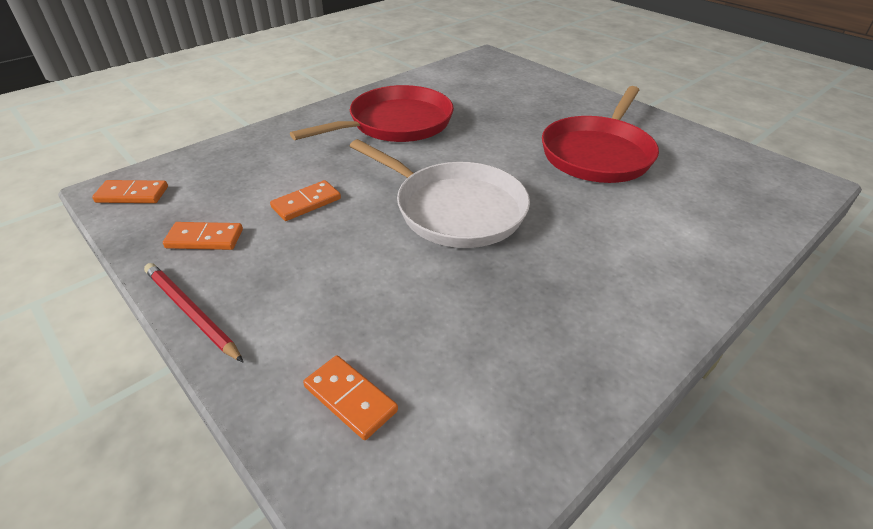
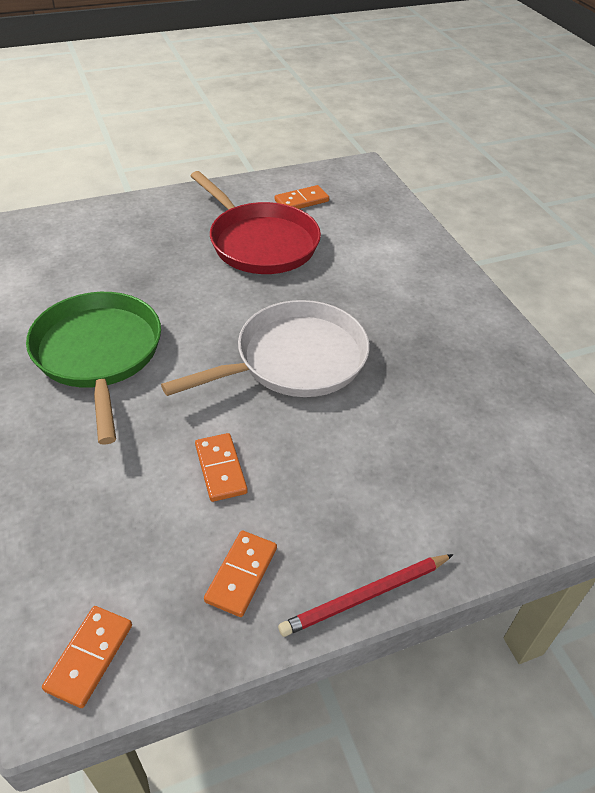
camera: 70 degrees left, 5 degrees up
red pan [290,85,454,142] -> green pan [26,292,161,445]
orange domino [303,356,398,440] -> orange domino moved to [275,185,329,209]

